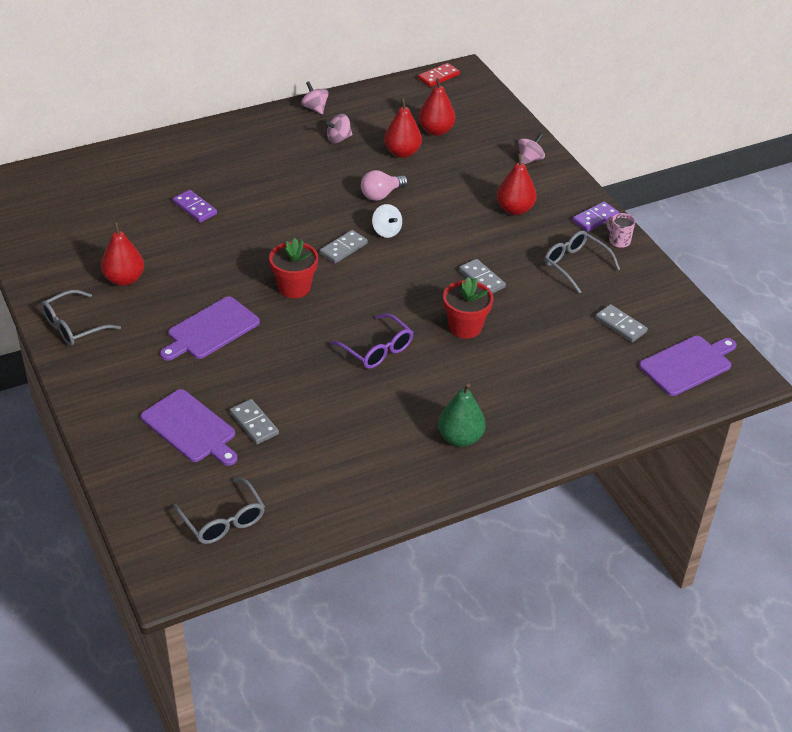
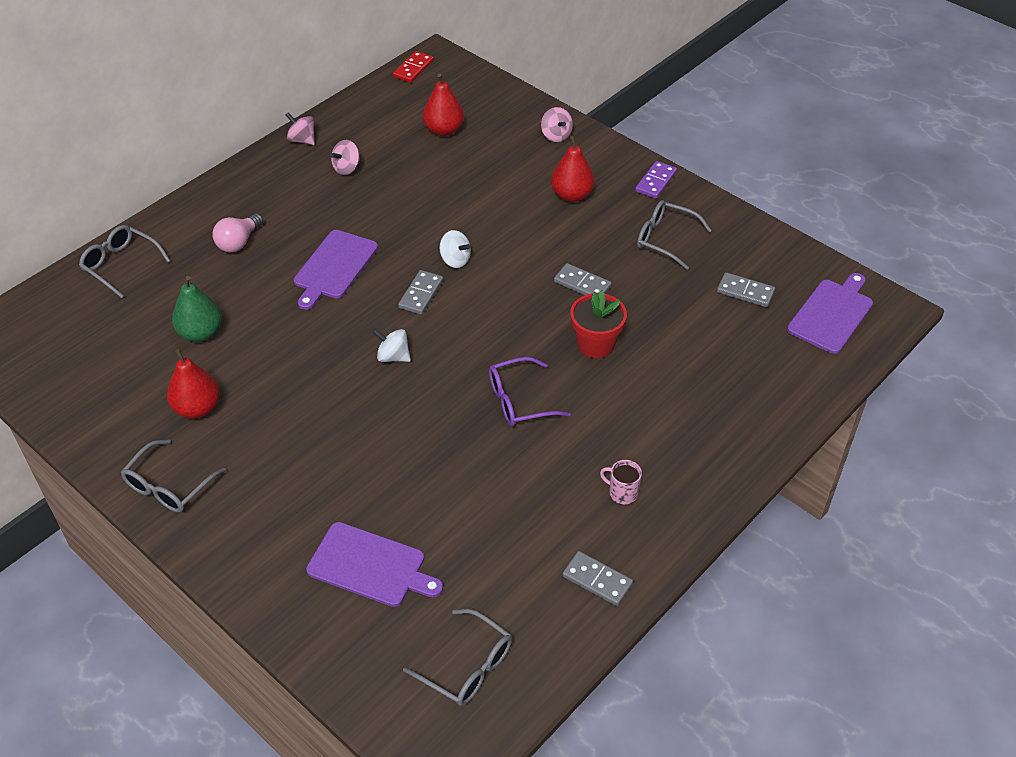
camera: 20 degrees left, 5 degrees up
purple cutting board [160,296,260,361] -> purple cutting board moved to [294,230,378,310]
purple domino [173,190,217,223] -> none
grey domino [230,399,279,444] -> grey domino moved to [563,551,633,606]
red flower pot [269,238,318,298] -> white spinning top [372,329,411,362]
purple glasses [330,313,413,369] -> purple glasses turned 135 degrees clockwise [489,357,571,427]
pink light bulb [361,170,408,201] -> pink light bulb moved to [212,213,263,252]
red pear [384,98,422,158] -> none
green pear [438,383,486,447] -> green pear moved to [172,276,222,342]
pink spinning top [518,133,545,164] -> pink spinning top turned 135 degrees clockwise [541,107,573,142]
pink mug [606,213,635,248] -> pink mug moved to [600,460,642,504]
none -> grey glasses [79,225,170,298]

